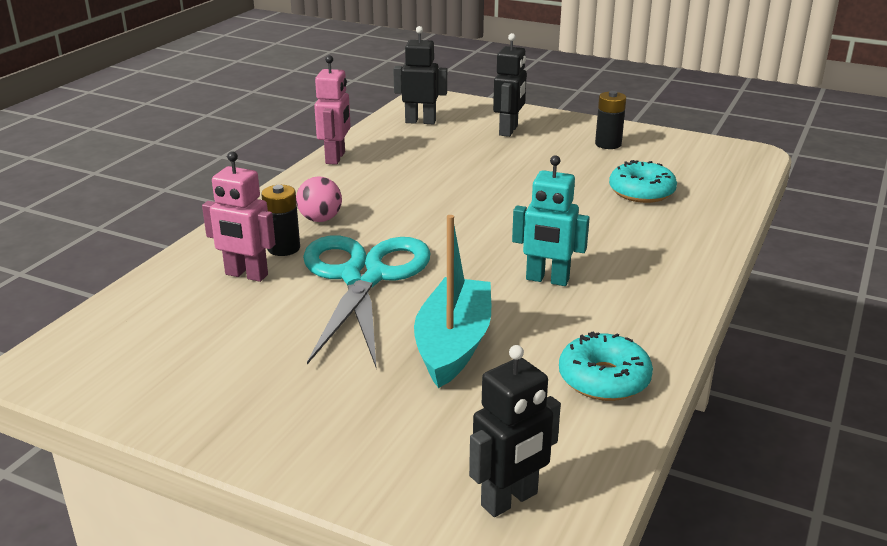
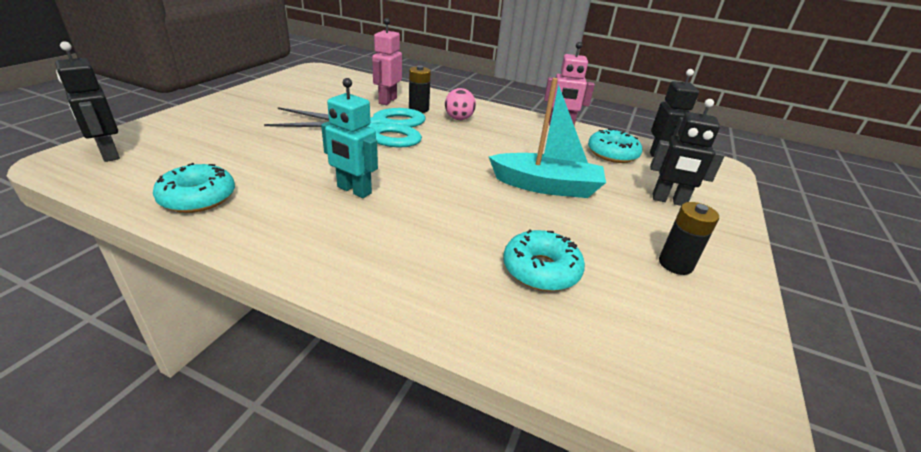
camera: 85 degrees right, 5 degrees up
turquoise boat [414,215,491,388] -> turquoise boat moved to [489,78,606,198]
turquoise robot [512,155,590,286] -> turquoise robot turned 75 degrees counterclockwise [321,78,378,198]
none -> turquoise donut [588,128,642,163]

